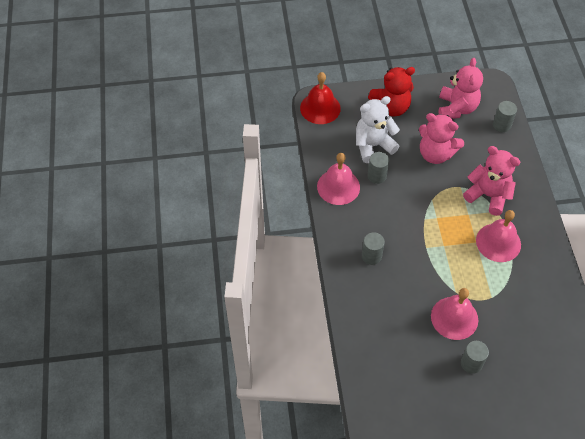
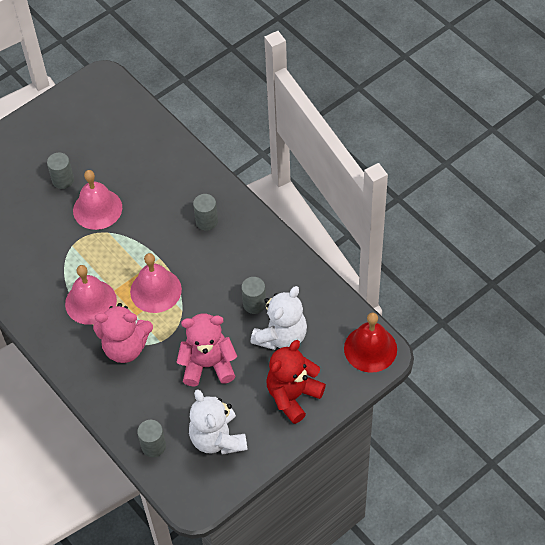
camera: 150 degrees right, 0 degrees up
pink bell [317,153,360,205] -> pink bell moved to [130,253,182,313]
pink teddy bear [439,58,483,119] -> white teddy bear [189,389,248,455]

